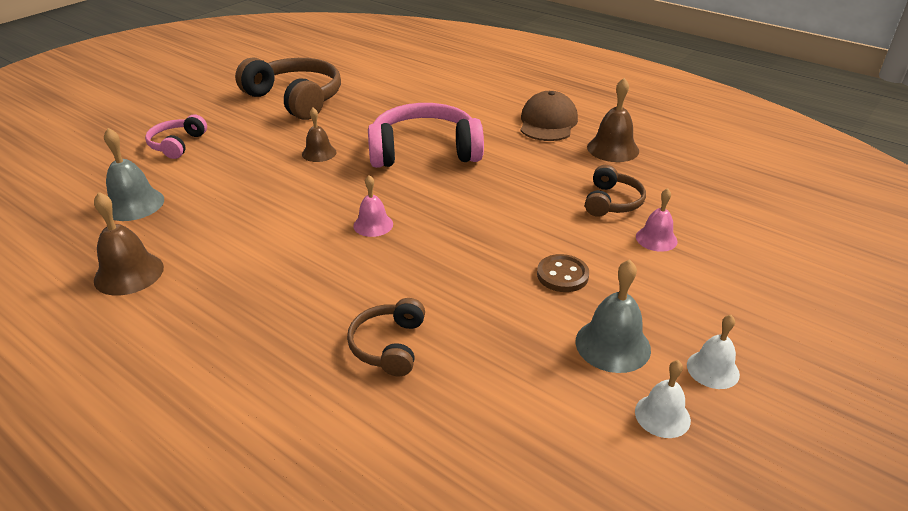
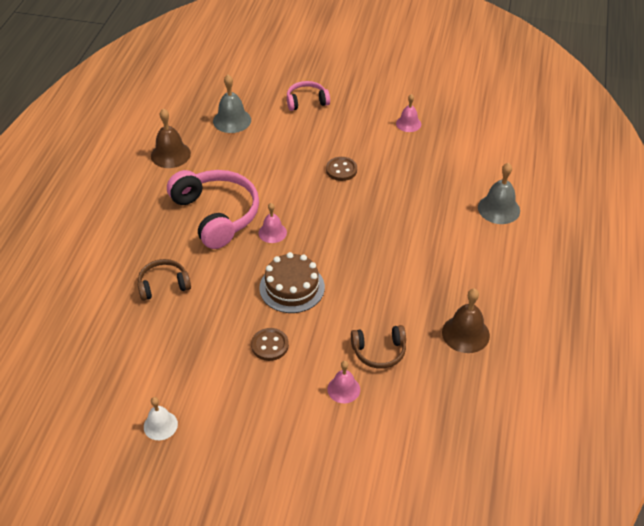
camera: 65 degrees right, 10 degrees up
brown headphones [235,57,341,120] -> pink bell [396,94,421,132]
brown bell [302,108,336,162] -> brown button [326,157,357,181]
pink headphones [368,103,484,168] -> pink headphones moved to [167,170,259,249]
brown cap [521,91,578,141] -> none
grey bell [575,259,651,373] -> grey bell moved to [478,163,520,224]
white bell [687,315,740,389] -> none
none -> brown cake [259,252,325,313]

